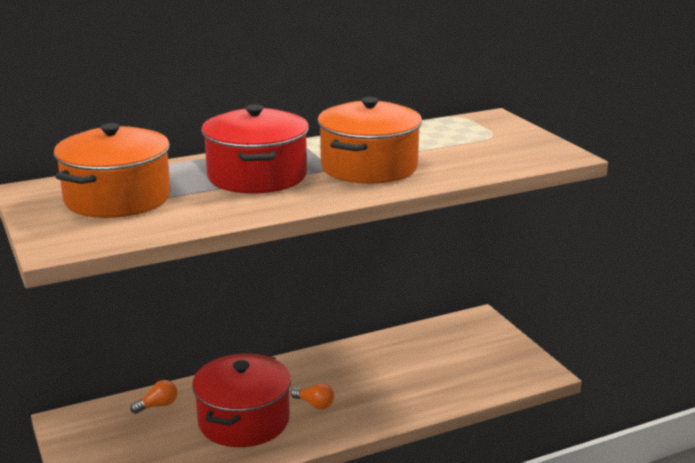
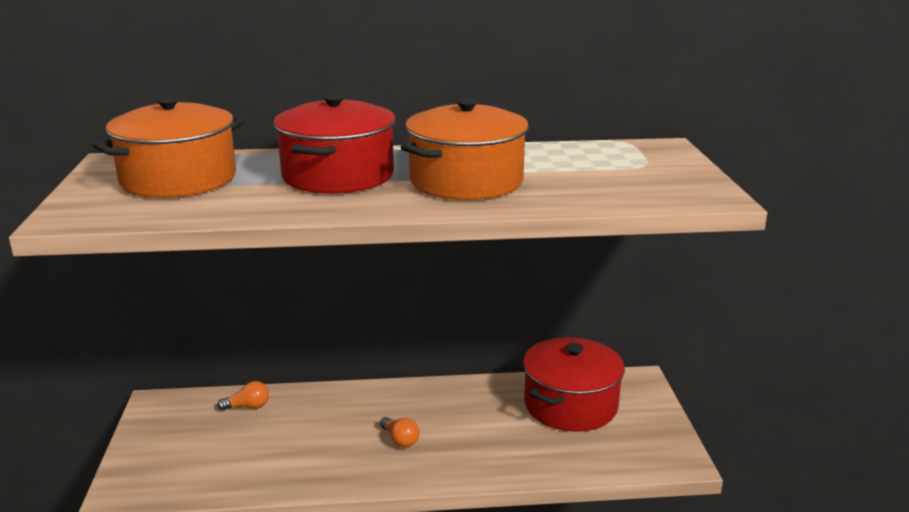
camera: 20 degrees right, 0 degrees up
red pot [192,354,291,447] -> red pot moved to [523,337,625,432]

